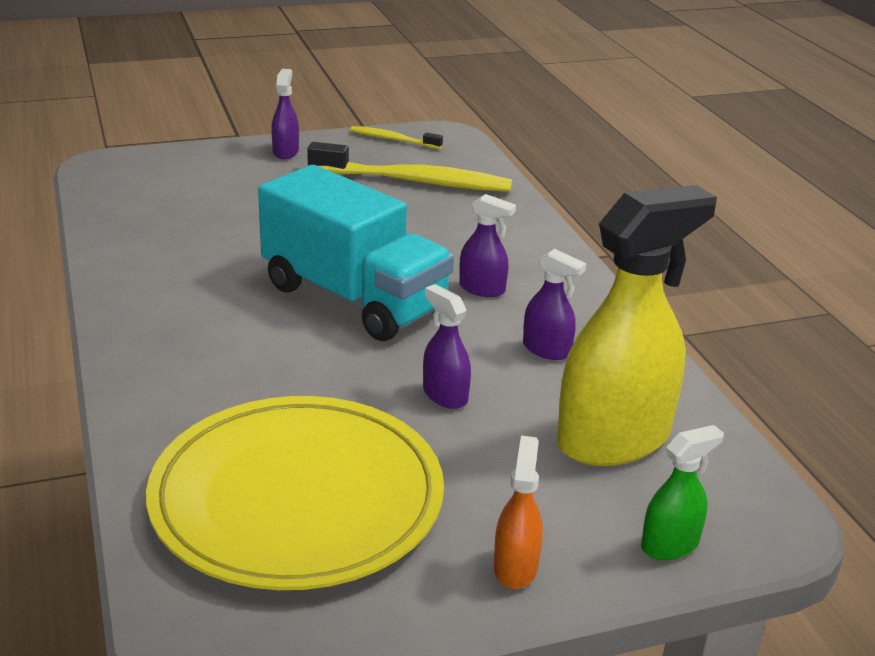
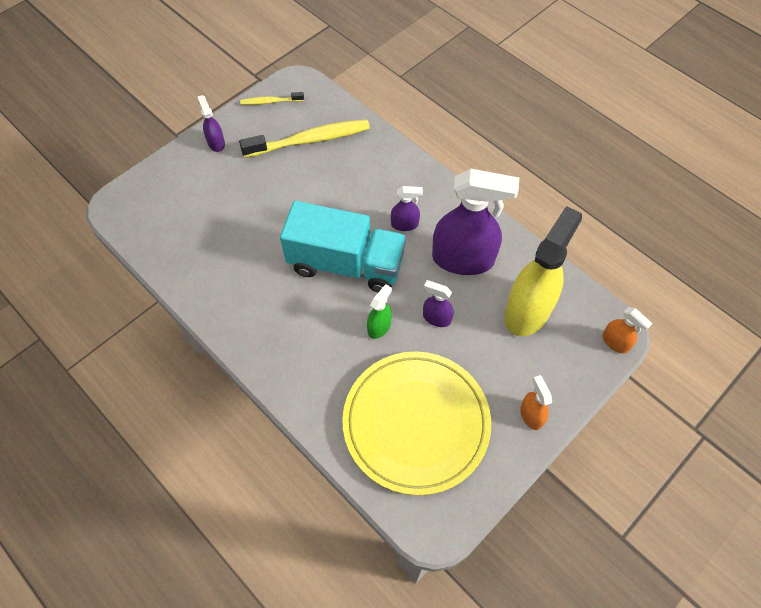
camera: 25 degrees left, 30 degrees up
purple spray bottle [523,249,586,360] -> purple spray bottle [432,169,519,275], size x2.19
green spray bottle [641,425,724,560] -> green spray bottle moved to [367,284,392,339]
none -> orange spray bottle [602,307,653,353]

